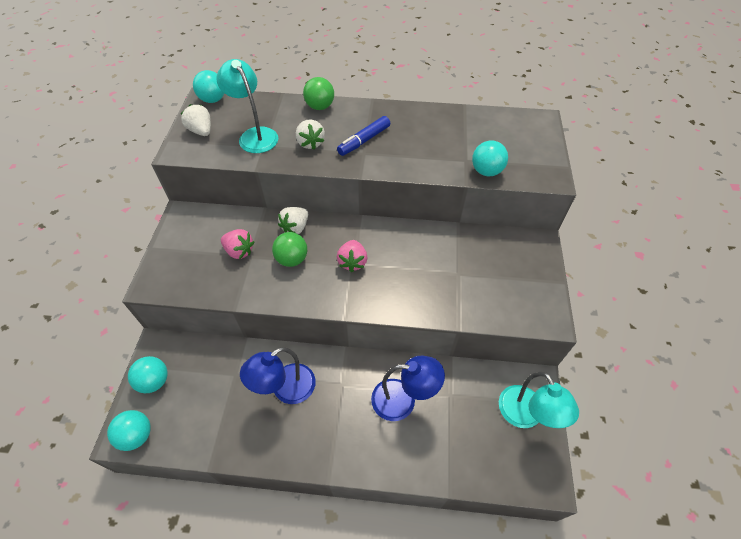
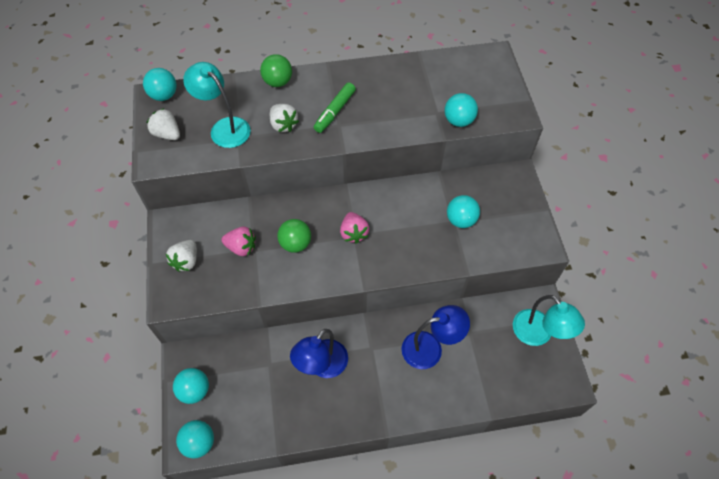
camera: 15 degrees left, 5 degrees up
white strawberry [278,207,308,234] -> white strawberry moved to [166,240,197,272]
blue marker [337,116,390,156] -> green marker [314,82,356,133]
none -> turquoise ball [447,195,480,228]

